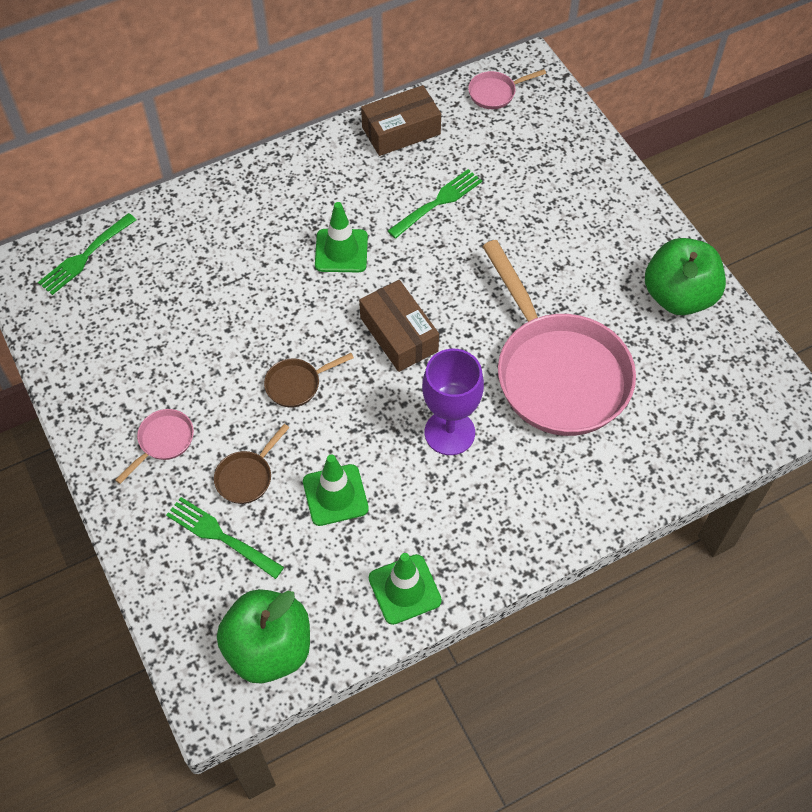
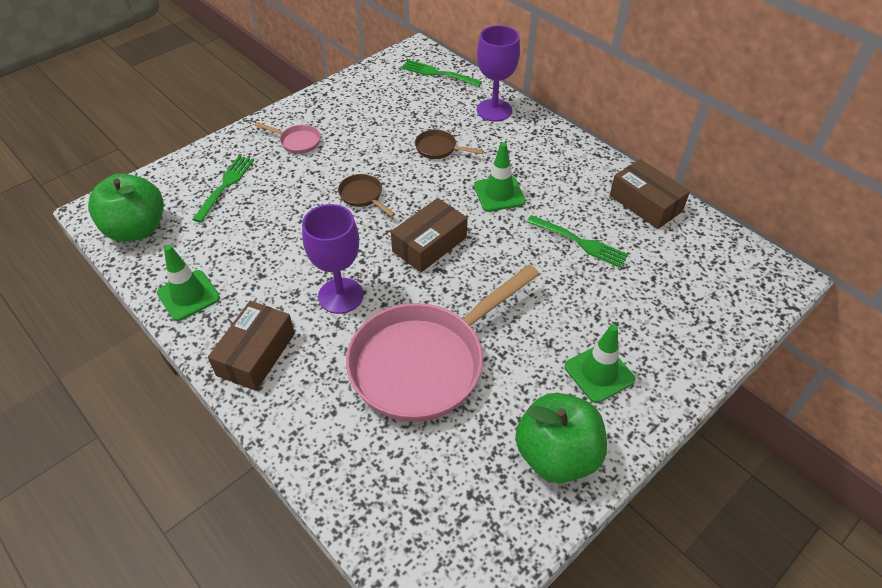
camera: 75 degrees right, 10 degrees down
brown pan [214,424,289,504] -> brown pan moved to [415,129,484,159]
green traffic cone [303,454,369,526] -> green traffic cone moved to [565,324,635,403]
pink pan [468,69,546,109] -> none
none -> brown box [208,301,295,391]
none -> purple goblet [477,25,520,122]

